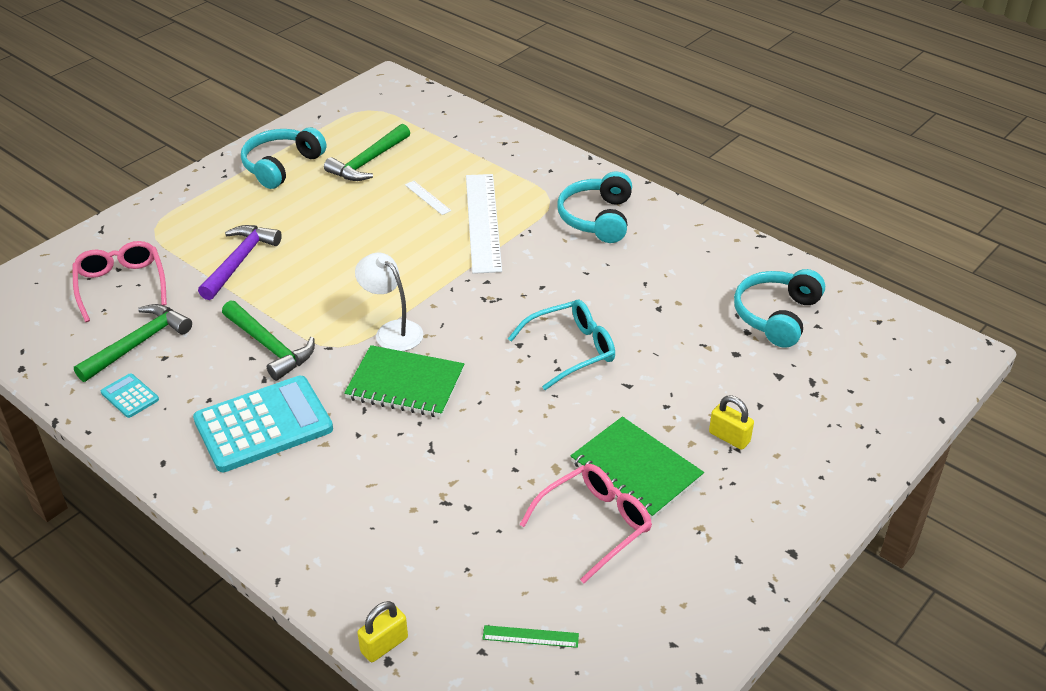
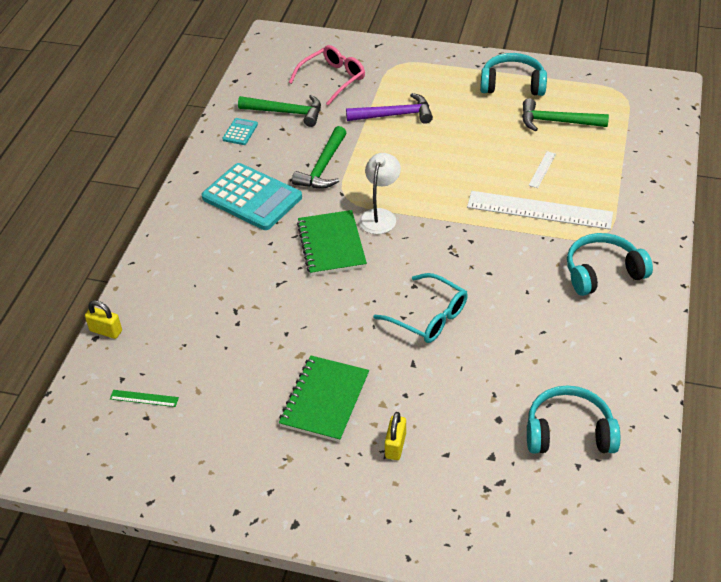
camera: 65 degrees right, 5 degrees up
white ruler [466,174,502,274] -> white ruler turned 45 degrees clockwise [467,191,613,230]
green ruler [482,625,579,648] -> green ruler turned 60 degrees counterclockwise [110,390,179,407]
pink glasses [520,464,652,583] -> none

